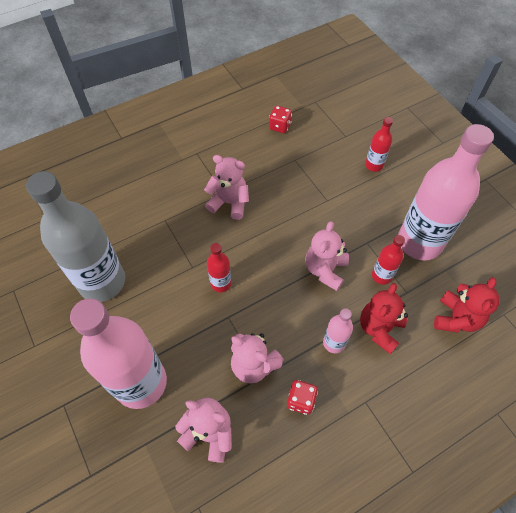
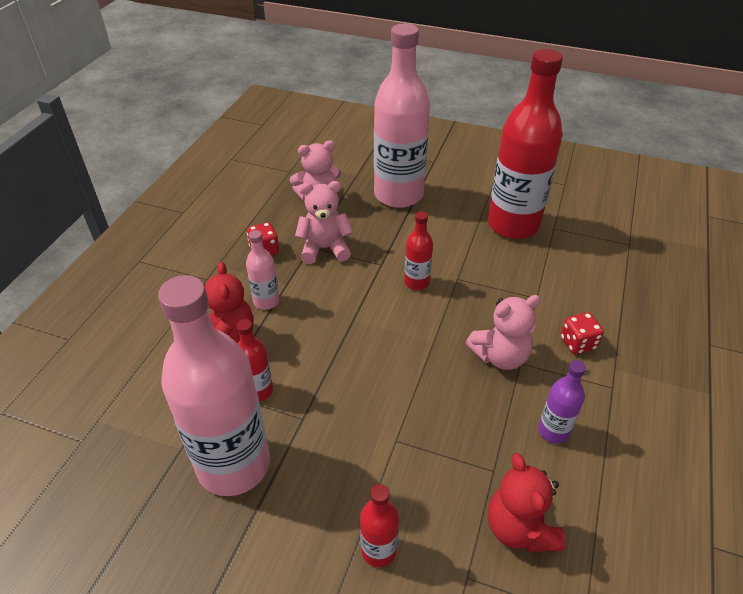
camera: 140 degrees right, 15 degrees down
grey bottle [26,171,125,302] -> red bottle [488,49,563,239]
red dice [269,106,292,133] -> red dice moved to [561,312,604,354]
pink teddy bear [305,221,349,291] -> none
red teddy bear [434,277,500,332] -> red teddy bear moved to [488,453,565,552]
none -> purple bottle [538,360,586,444]

